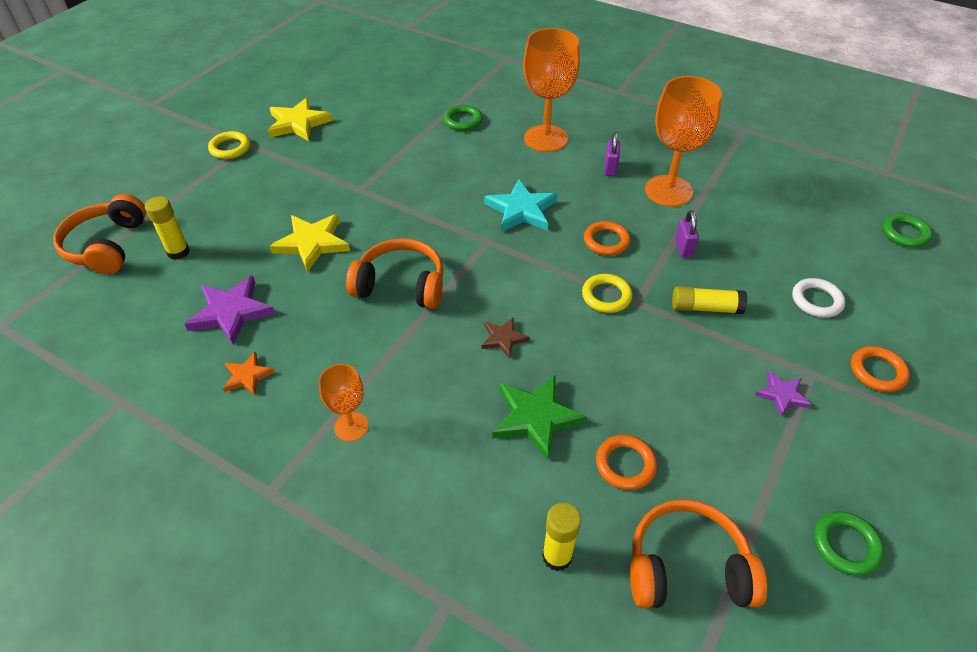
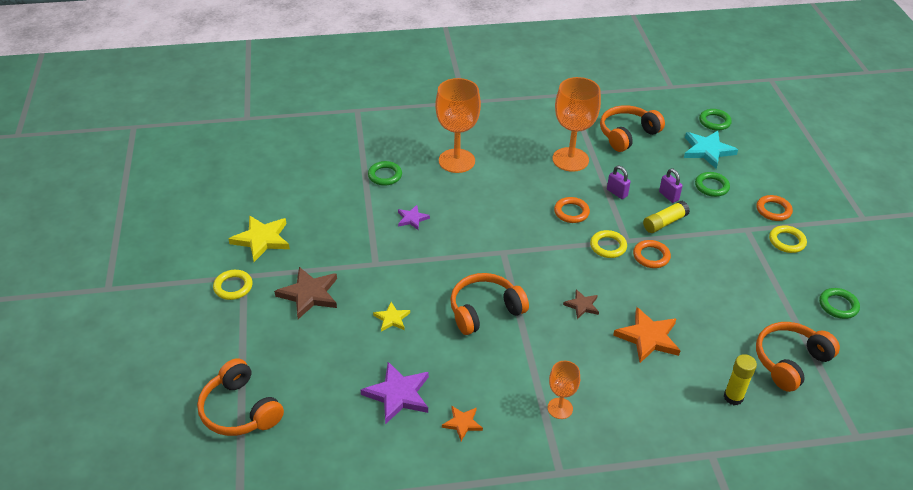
camera: 40 degrees left, 5 degrees down
yellow glue stick [145,196,190,260] -> none
yellow star [269,214,350,272] -> yellow star [373,302,410,332], size x0.56
turquoise star [484,179,558,232] -> turquoise star moved to [684,131,738,169]
green star [492,375,587,461] -> orange star [613,307,681,363]
orange ring [596,435,657,490] -> orange ring moved to [633,240,671,268]
purple padlock [604,132,620,176] -> purple padlock moved to [659,169,683,203]
purple star [755,371,811,416] -> purple star moved to [398,205,430,230]
white ring [792,278,845,318] -> green ring [695,172,730,197]
none -> brown star [274,267,337,319]
none -> orange headphones [600,105,665,152]
none -> yellow ring [769,225,807,253]

